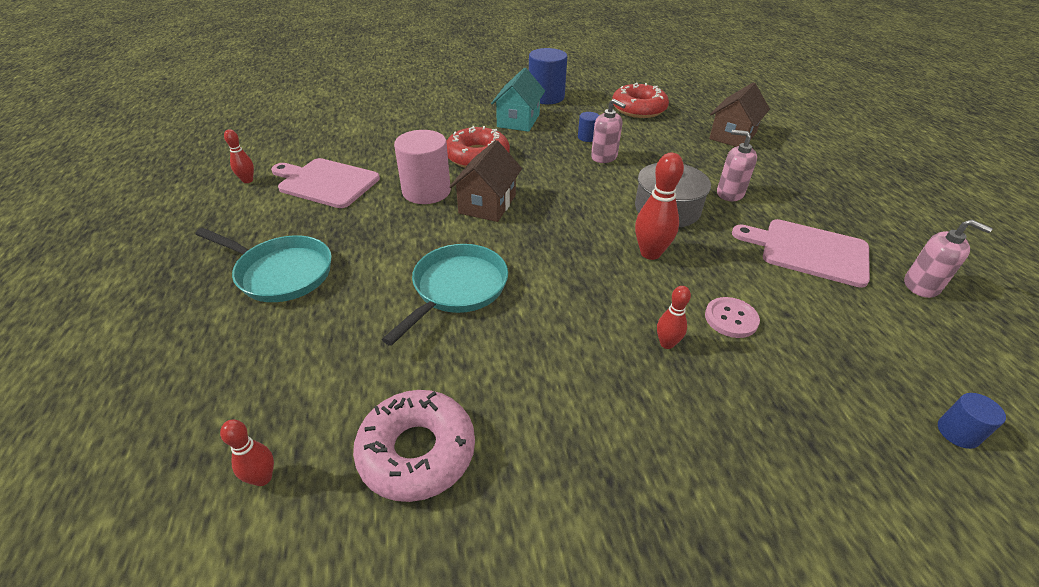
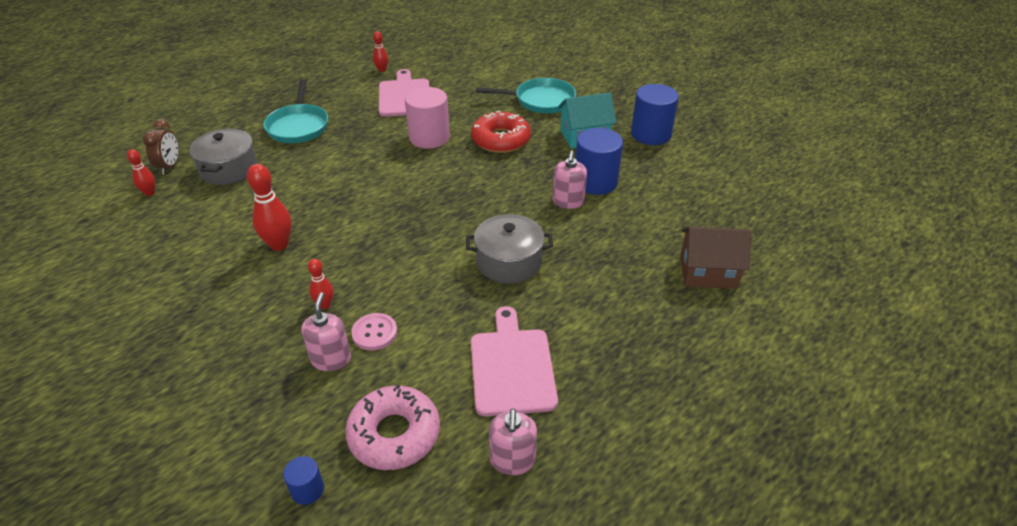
camera: 60 degrees right, 0 degrees up
pink donut [353,390,475,502] -> pink donut moved to [345,385,440,470]
turquoise pan [382,244,508,346] -> turquoise pan moved to [476,78,576,113]
brown house [449,140,522,222] -> none
blue cylinder [578,112,599,142] -> blue cylinder [575,128,623,195], size x2.07
red donut [612,82,669,118] -> none
red bowling pin [635,153,684,260] -> red bowling pin moved to [247,164,292,251]
pink soap dispenser [717,130,757,201] -> pink soap dispenser moved to [301,292,351,371]
none -> brown clock [143,119,179,174]
none -> grey pot [189,129,257,185]

